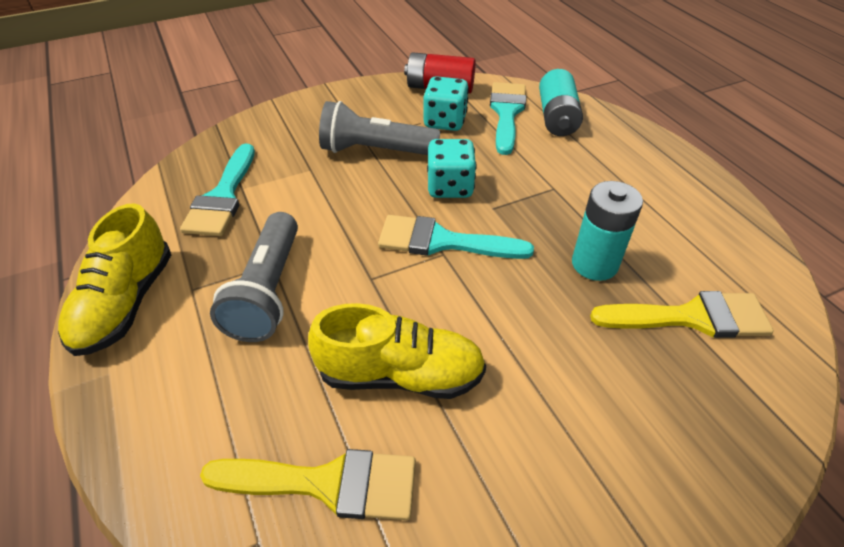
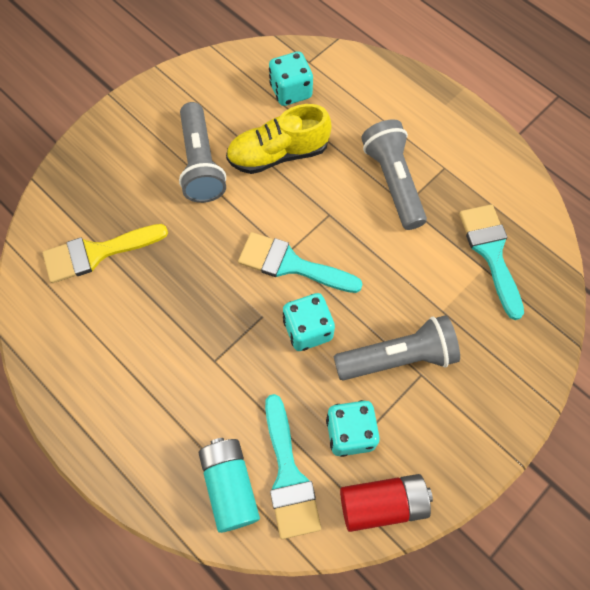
camera: 160 degrees right, 20 degrees up
yellow shoe [58,203,171,356] -> none
yellow brush [200,449,416,520] -> turquoise dice [269,51,313,106]
turquoise brush [378,215,534,259] -> turquoise brush turned 150 degrees counterclockwise [238,232,363,293]
turquoise battery [572,181,643,281] -> none
none -> grey flashlight [179,102,226,203]

